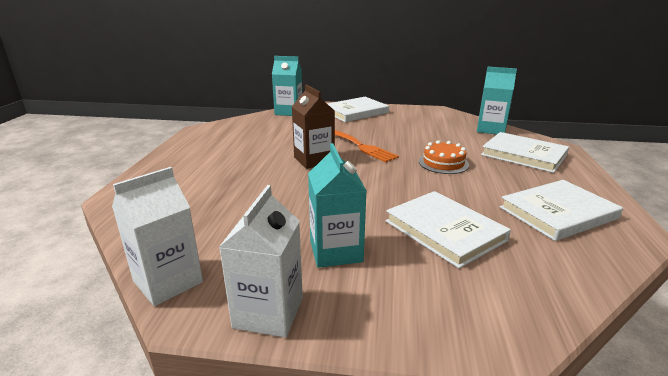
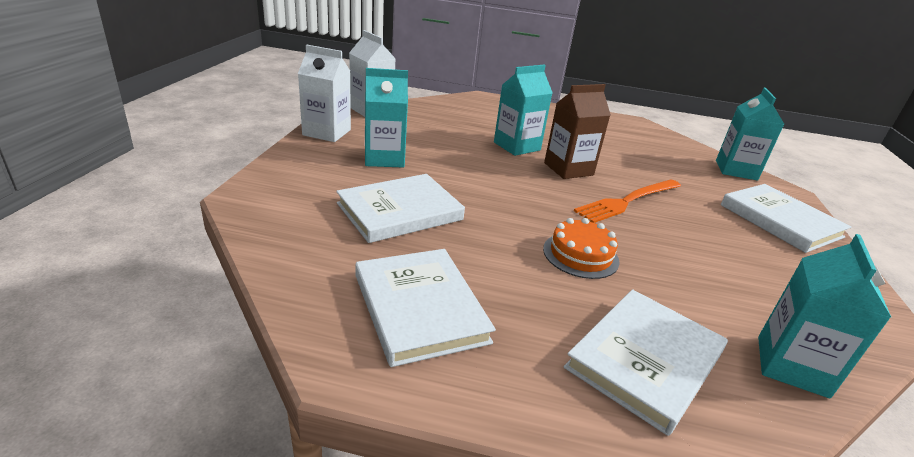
camera: 90 degrees right, 5 degrees up
none -> turquoise carton [494,65,553,156]

